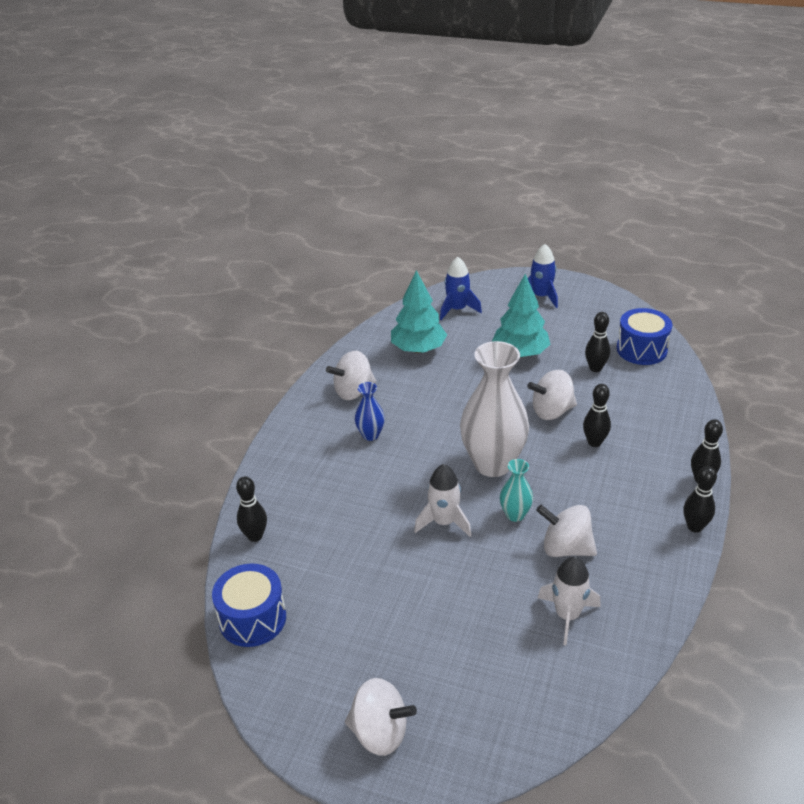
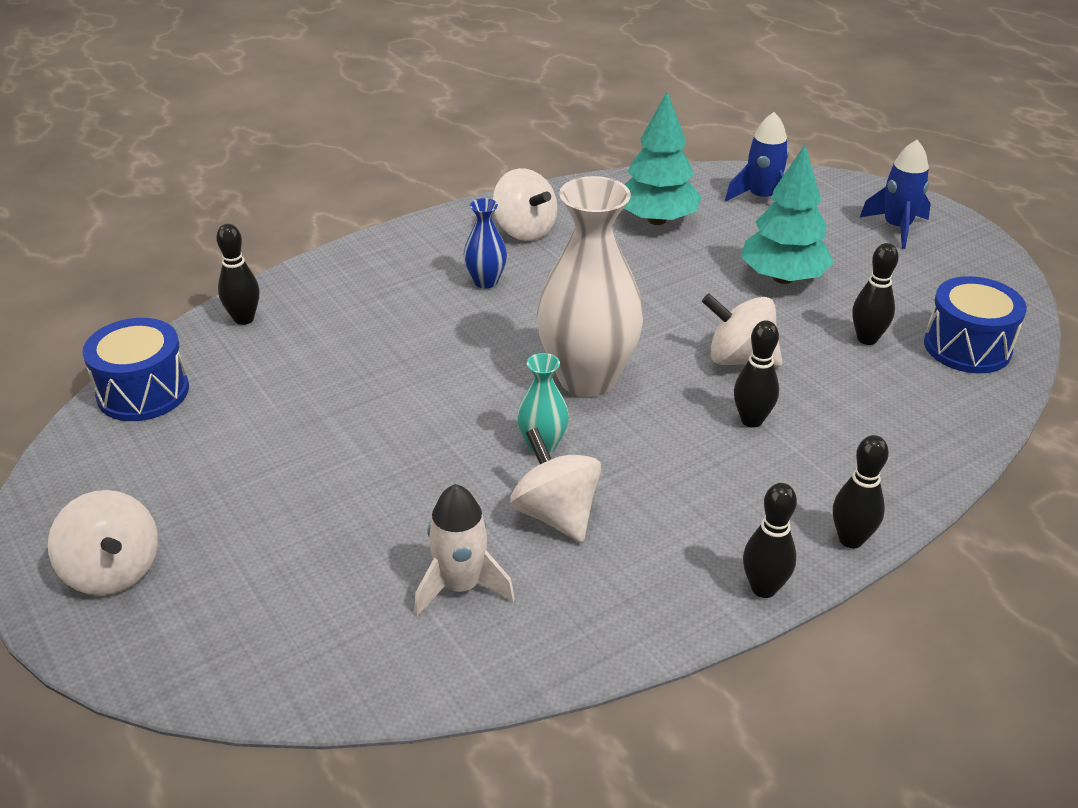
camera: 35 degrees right, 0 degrees up
white spinning top [326,351,376,400] -> white spinning top turned 135 degrees counterclockwise [492,168,557,241]
white rocket [414,464,472,537] -> none

